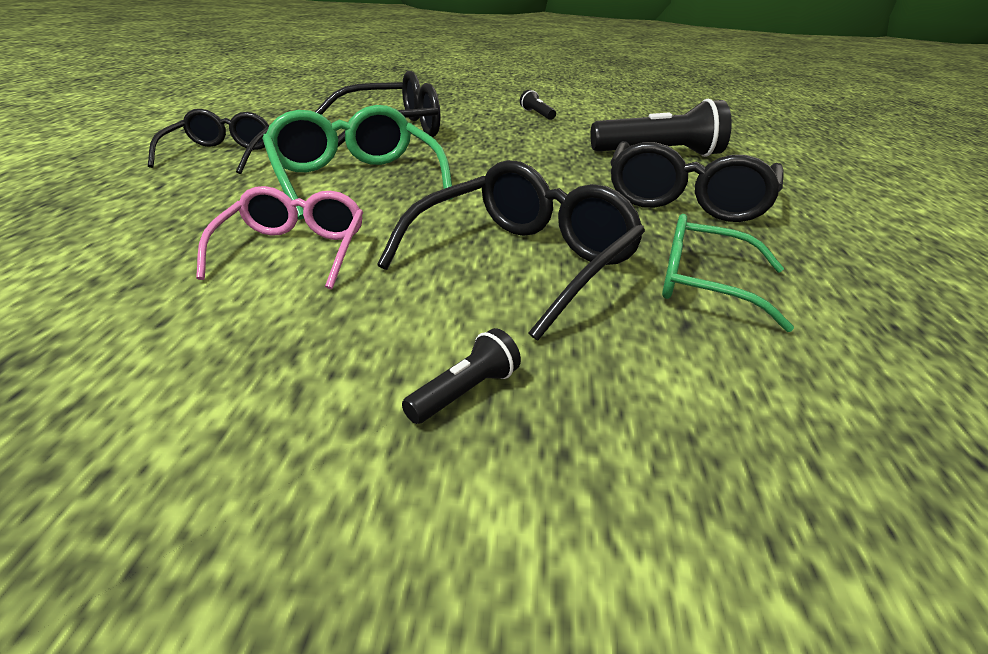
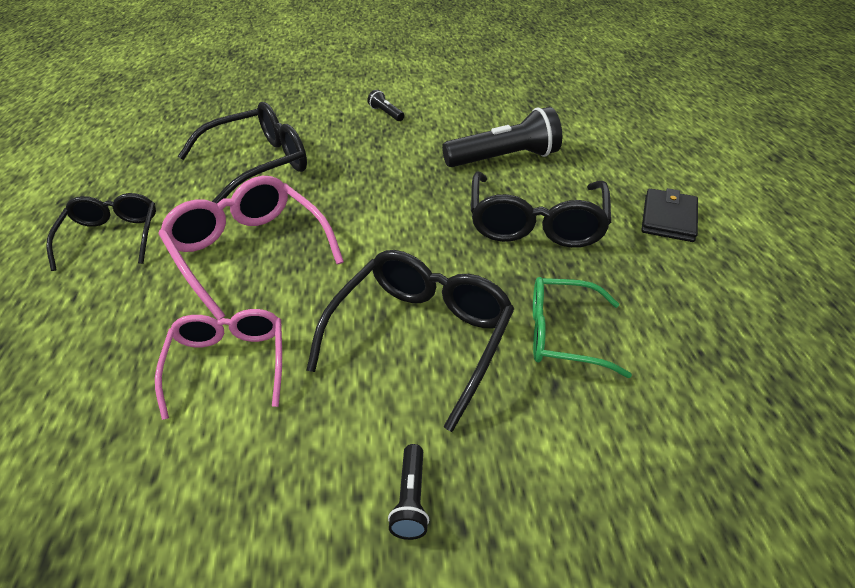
camera: 10 degrees left, 10 degrees up
green glasses [262,105,453,220] -> pink glasses [158,176,344,320]
black flashlight [402,328,521,424] -> black flashlight turned 150 degrees clockwise [388,444,429,540]
none -> black wallet [641,188,698,242]

